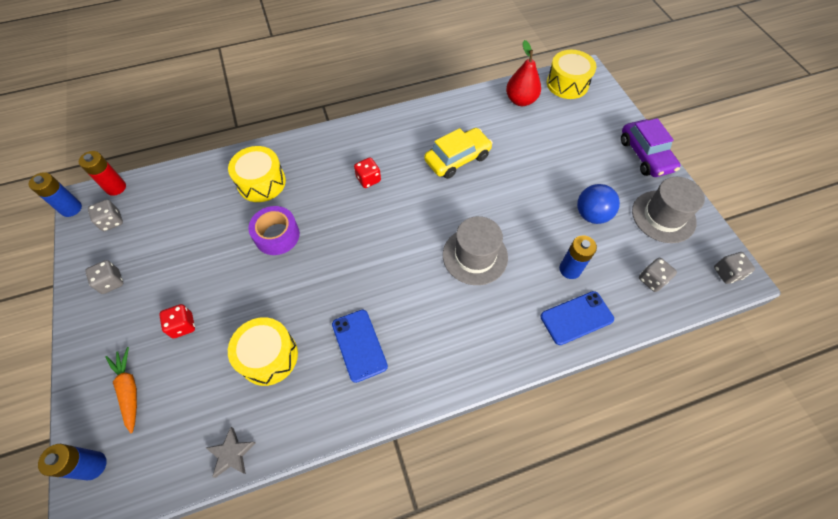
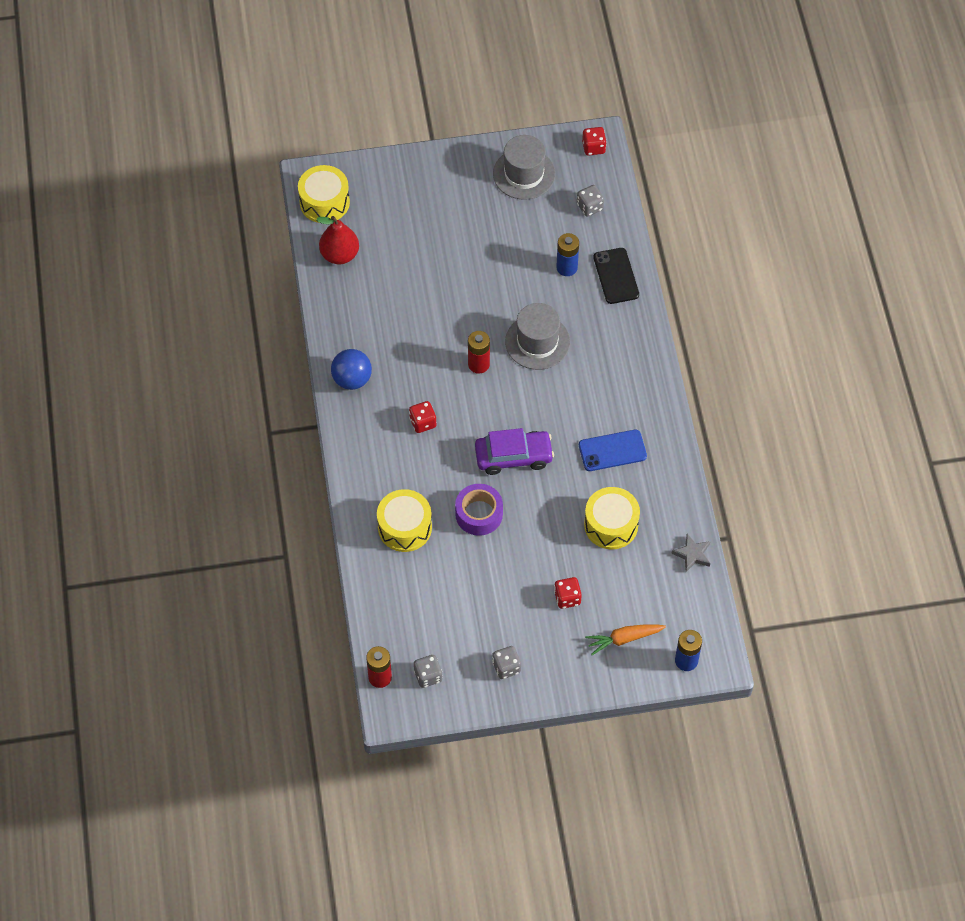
camera: 80 degrees left, 0 degrees up
blue battery [29,172,82,217] -> none
yellow car [424,128,493,179] -> none
blue phone [540,291,614,345] -> black phone [593,248,639,304]
blue ball [577,184,620,224] -> blue ball moved to [331,349,372,390]
purple car [621,118,680,177] -> purple car moved to [475,428,554,475]
grey dice [714,252,755,284] -> red dice [582,127,607,156]
none -> red battery [468,331,490,374]

